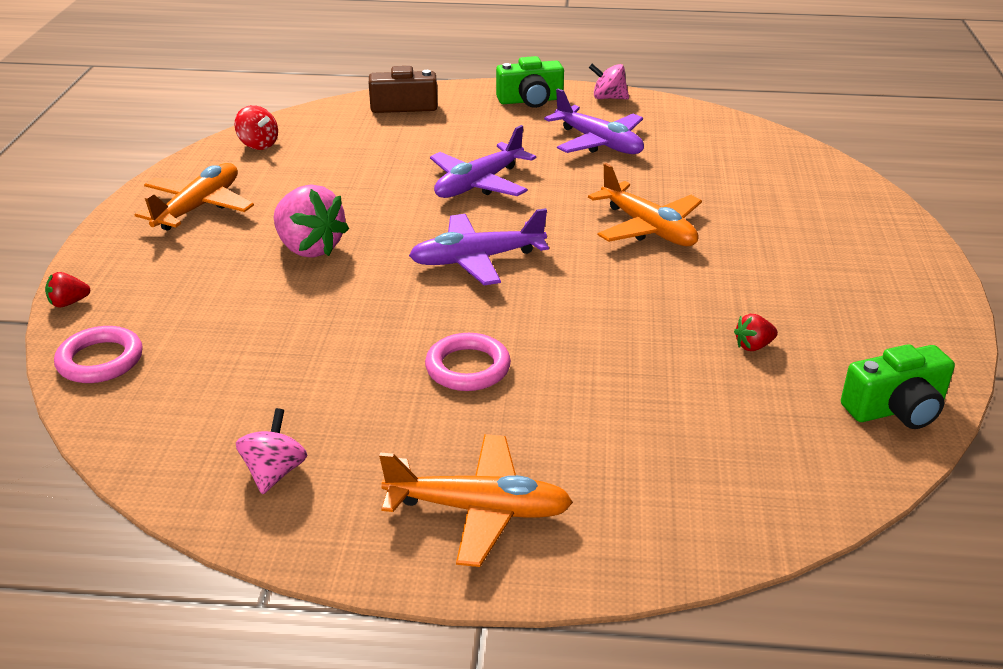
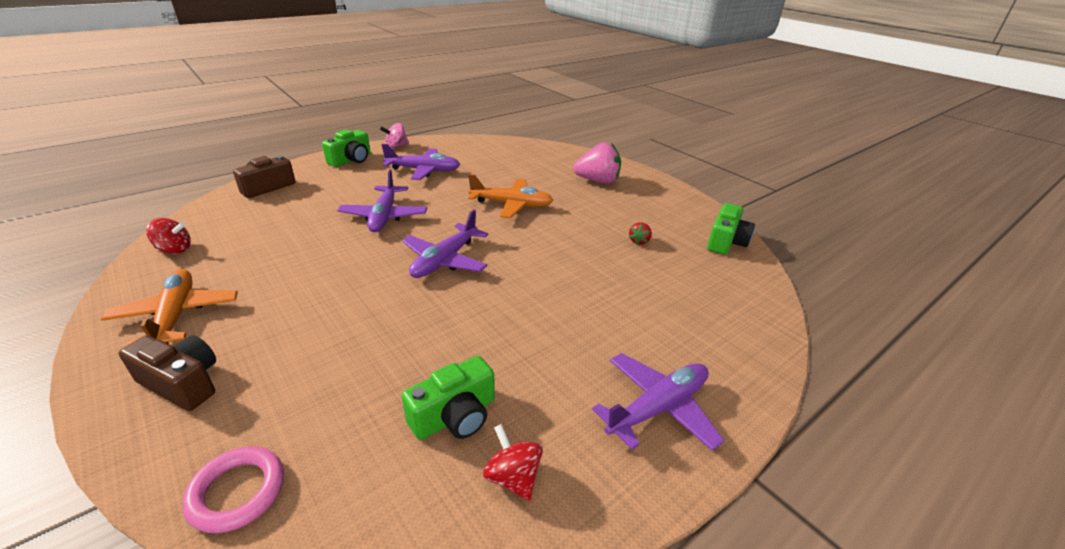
camera: 45 degrees left, 0 degrees up
red strawberry [45,272,91,307] -> none
pink spinning top [236,408,307,494] -> red spinning top [483,424,543,501]
pink strawberry [274,184,349,258] -> pink strawberry moved to [573,142,621,184]
orange plane [379,434,573,567] -> purple plane [592,353,724,451]
pink ring [425,333,511,391] -> none
none -> brown camera [119,335,216,411]
none -> green camera [402,356,495,440]

